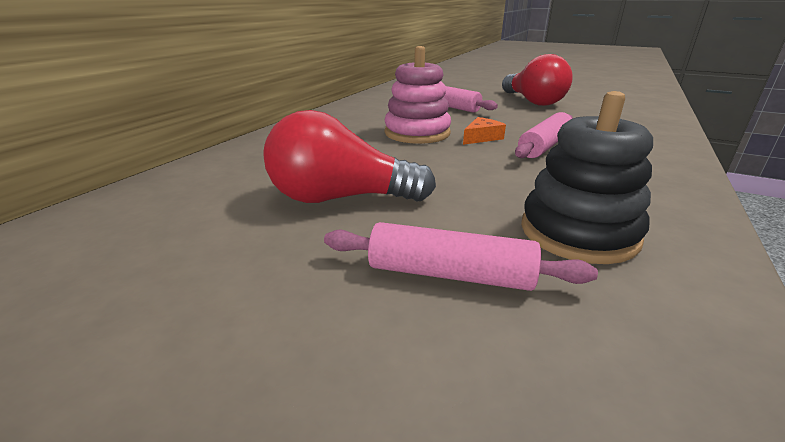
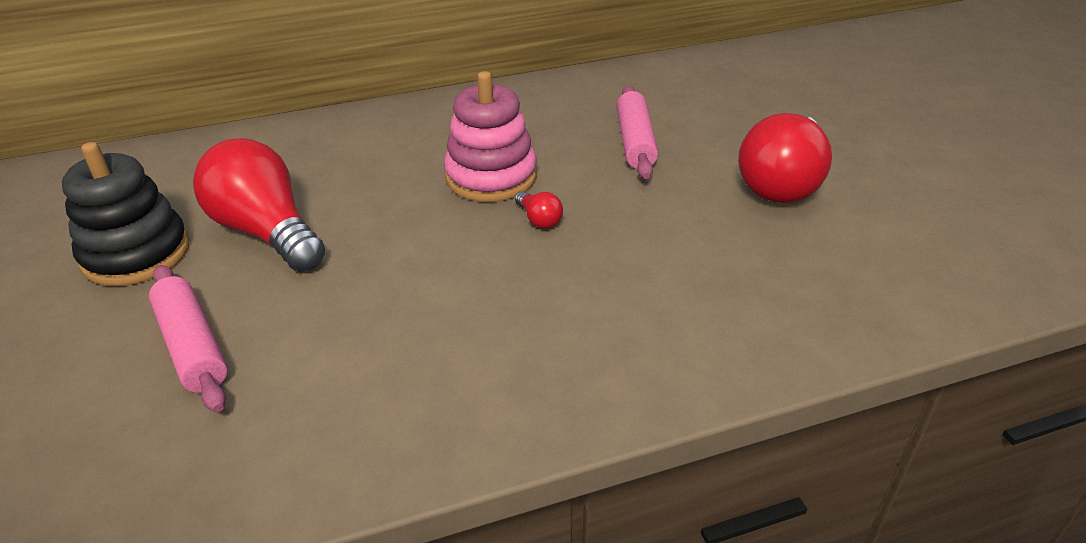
camera: 45 degrees right, 10 degrees up
orange cheese [463,117,506,145] -> red light bulb [515,191,563,229]
pink rolling pin [515,112,573,158] -> none
black stacking toy [521,91,653,264] -> black stacking toy moved to [62,142,190,286]

